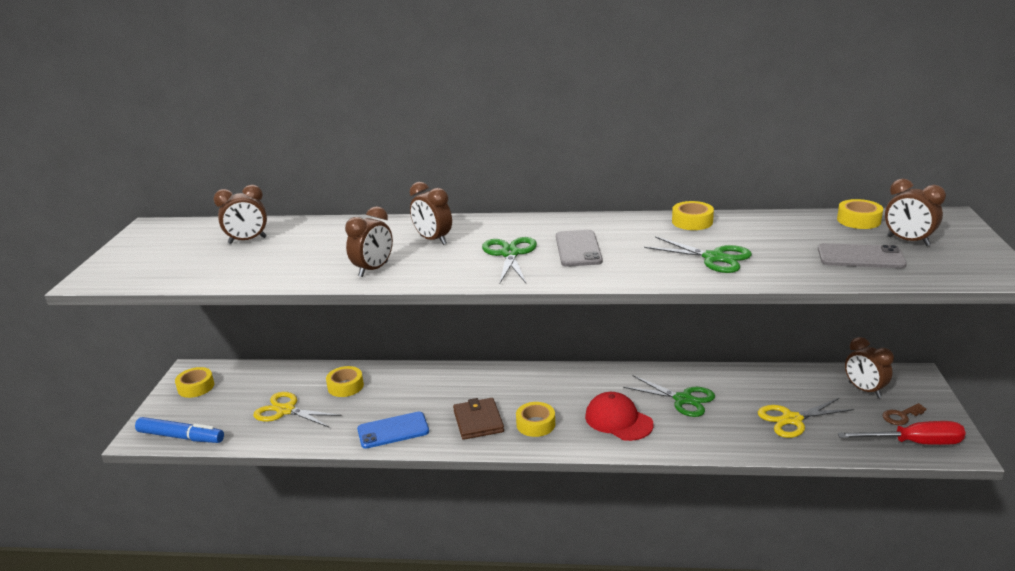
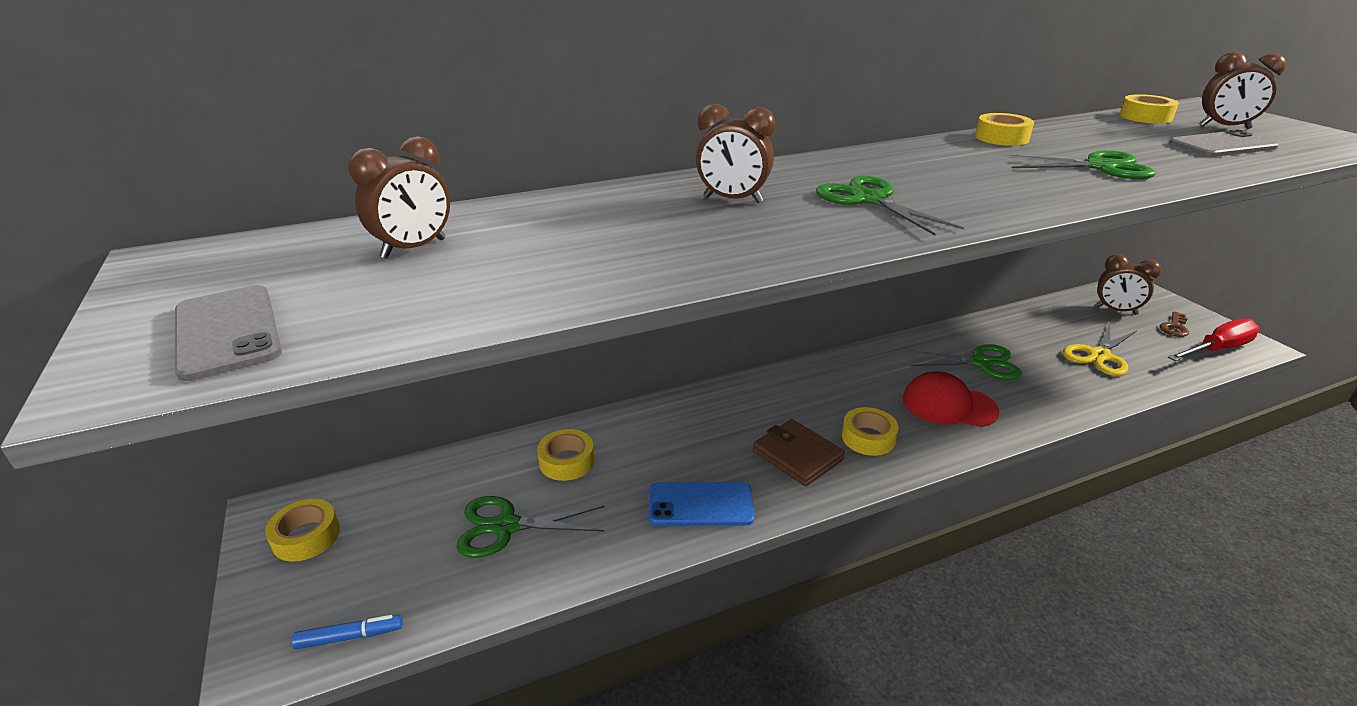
camera: 30 degrees left, 5 degrees up
blue marker [135,417,224,443] -> blue marker [291,615,403,649], size x0.57
yellow scissors [253,392,342,427] -> green scissors [456,496,605,558]
brown clock [345,206,393,277] -> none
blue phone [357,412,429,449] -> blue phone turned 45 degrees clockwise [648,482,755,526]
grey phone [556,230,603,267] -> grey phone moved to [175,285,282,381]

